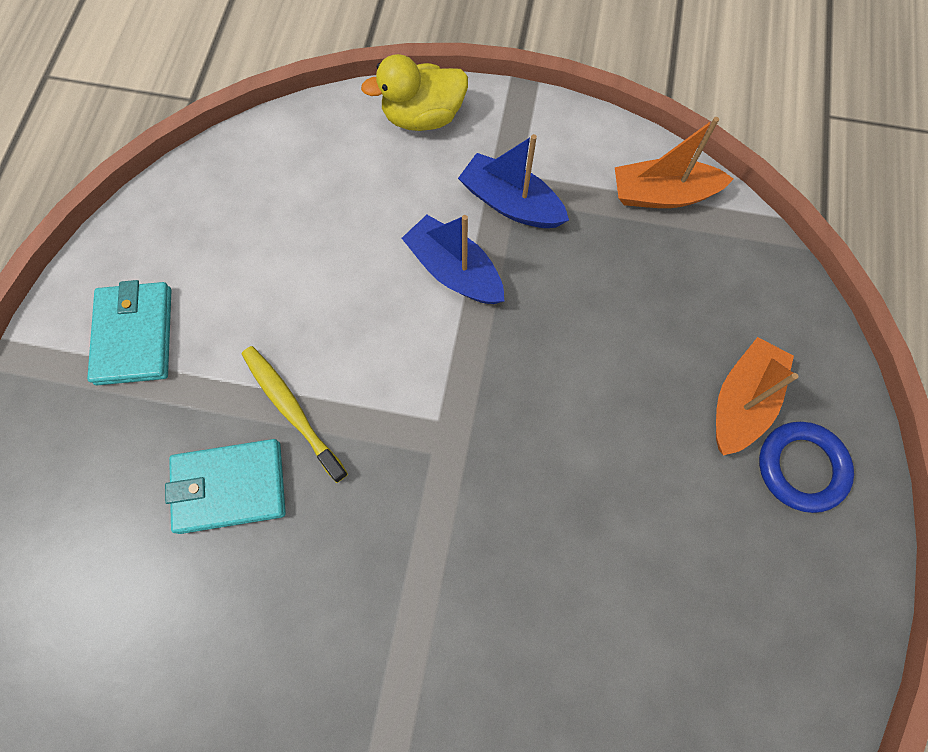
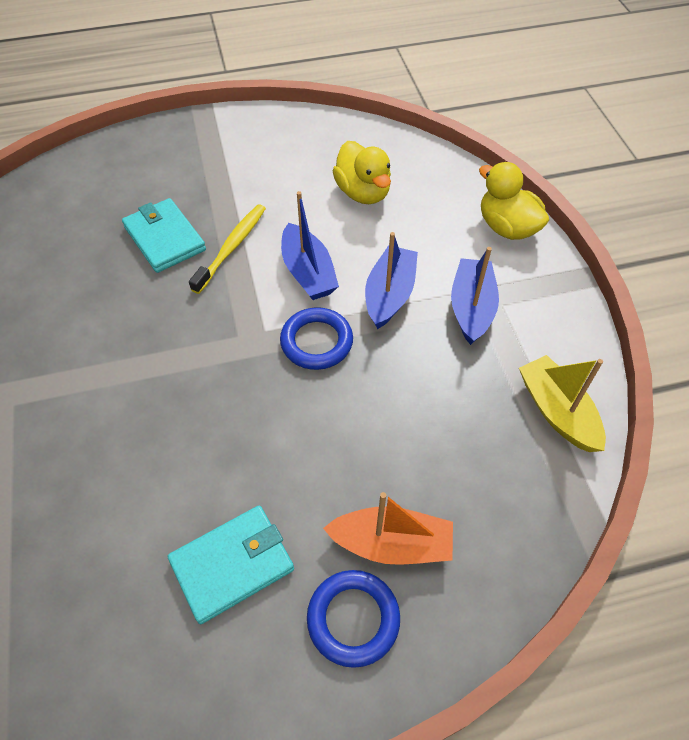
camera: 65 degrees right, 15 degrees down
turquoise wallet [87,280,171,385] -> turquoise wallet moved to [168,506,294,624]
orange boat [615,117,733,208] -> yellow boat [519,355,606,452]
none -> blue ring [280,307,353,370]
none -> blue boat [281,191,339,300]
none -> yellow duck [333,141,391,204]

